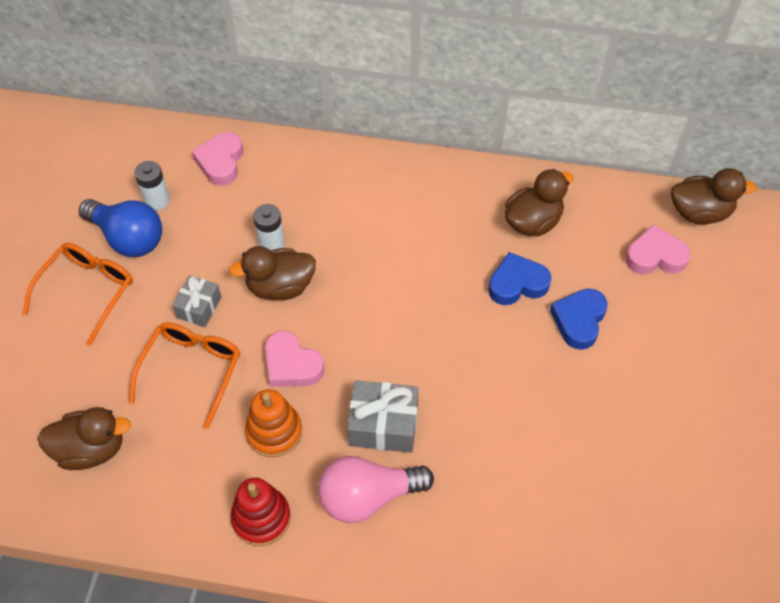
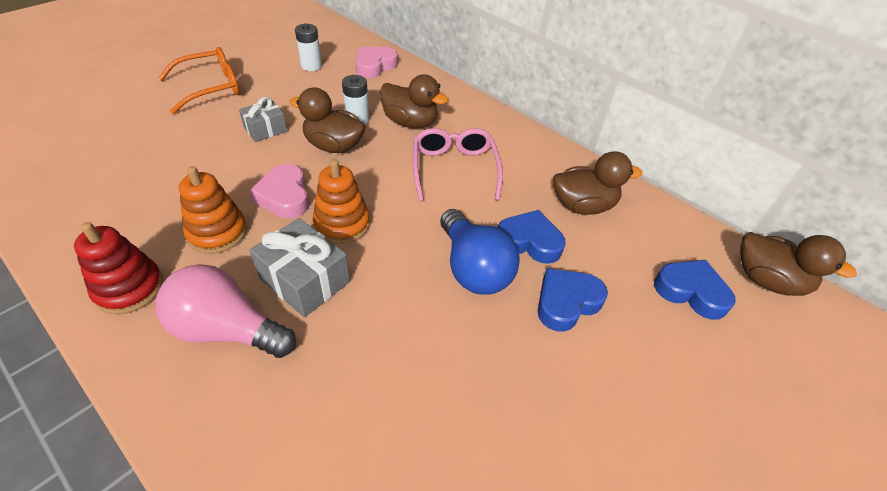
camera: 30 degrees right, 10 degrees down
brown duck [37,407,131,470] -> brown duck moved to [380,74,448,128]
blue light bulb [79,199,162,257] -> blue light bulb moved to [440,209,520,295]
orange glasses [129,322,240,429] -> none
pink heart [625,224,691,275] -> blue heart [654,260,736,320]
none -> orange stacking toy [313,159,370,244]
none -> pink glasses [413,128,503,202]

